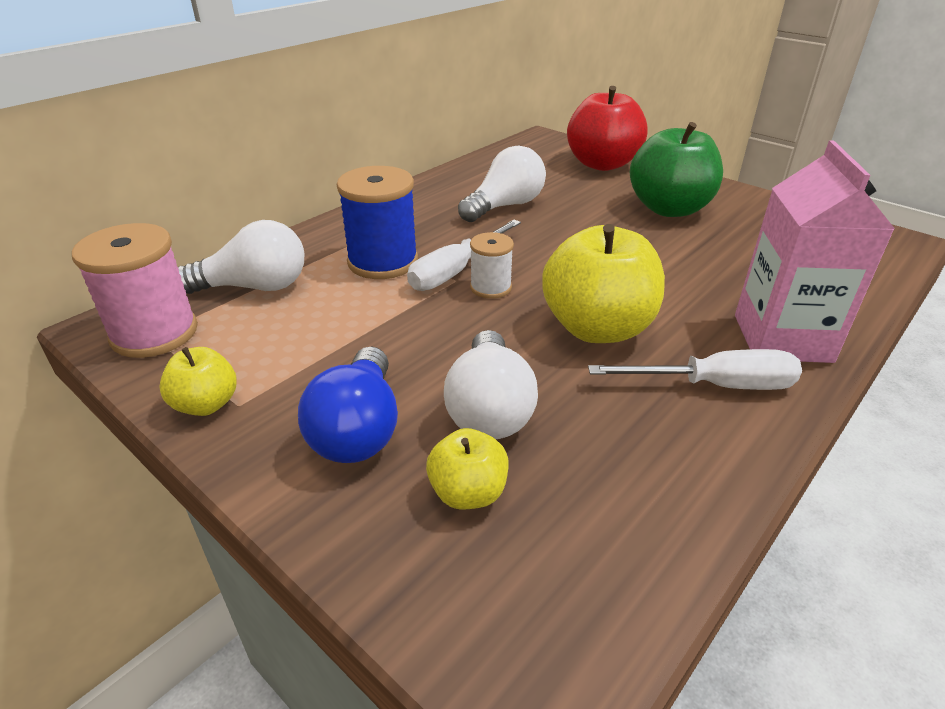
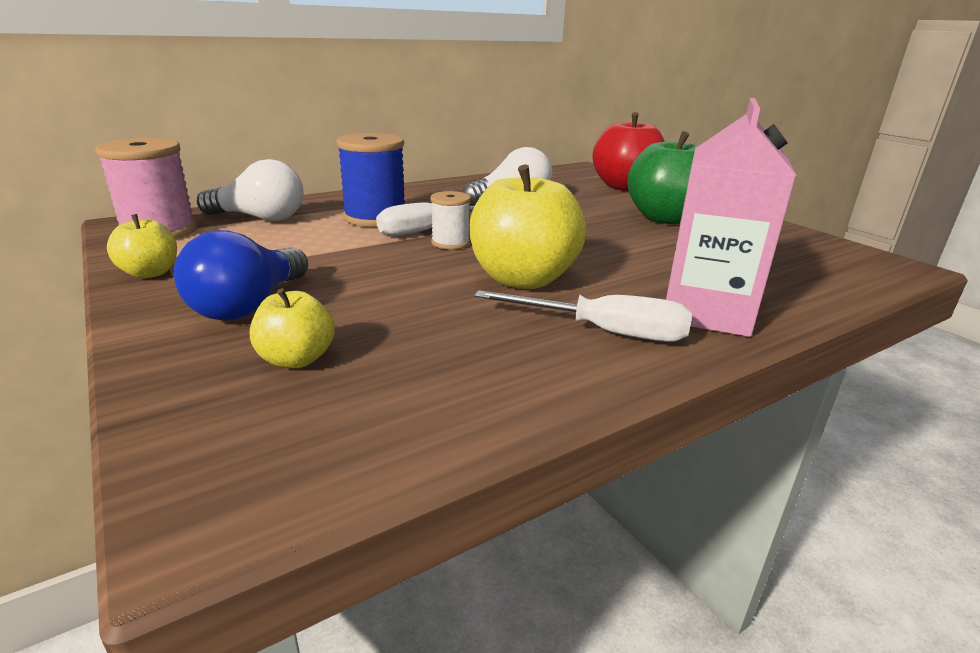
camera: 15 degrees right, 10 degrees down
white light bulb [444,330,538,439] -> none

